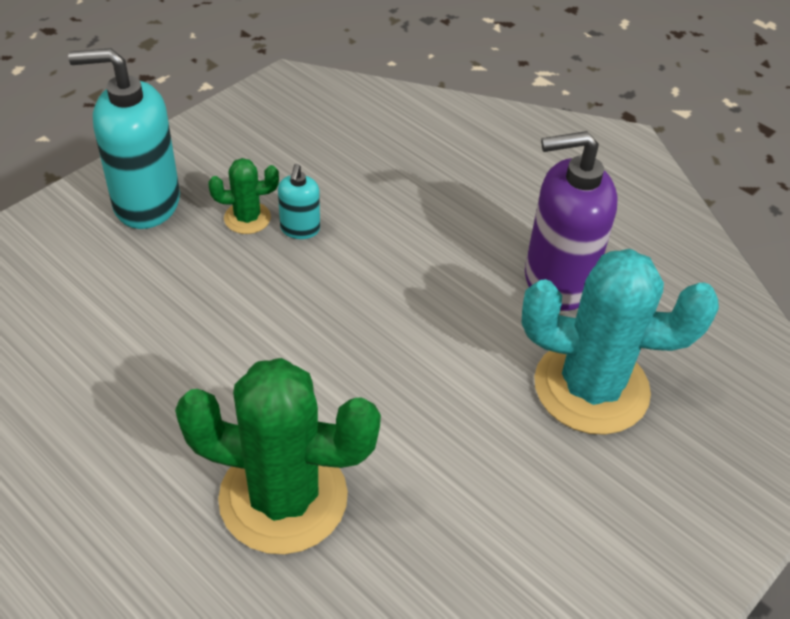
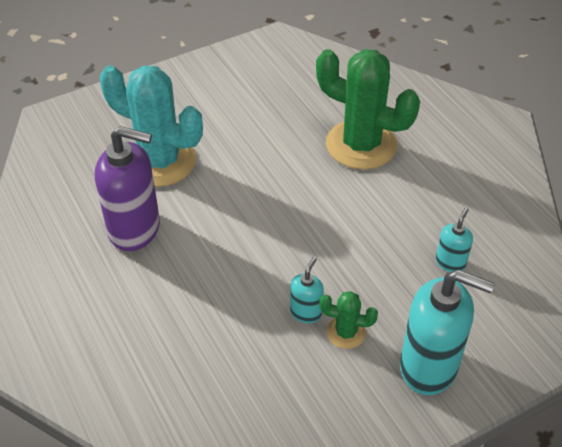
camera: 160 degrees left, 0 degrees up
none -> turquoise soap dispenser [436,208,473,272]

